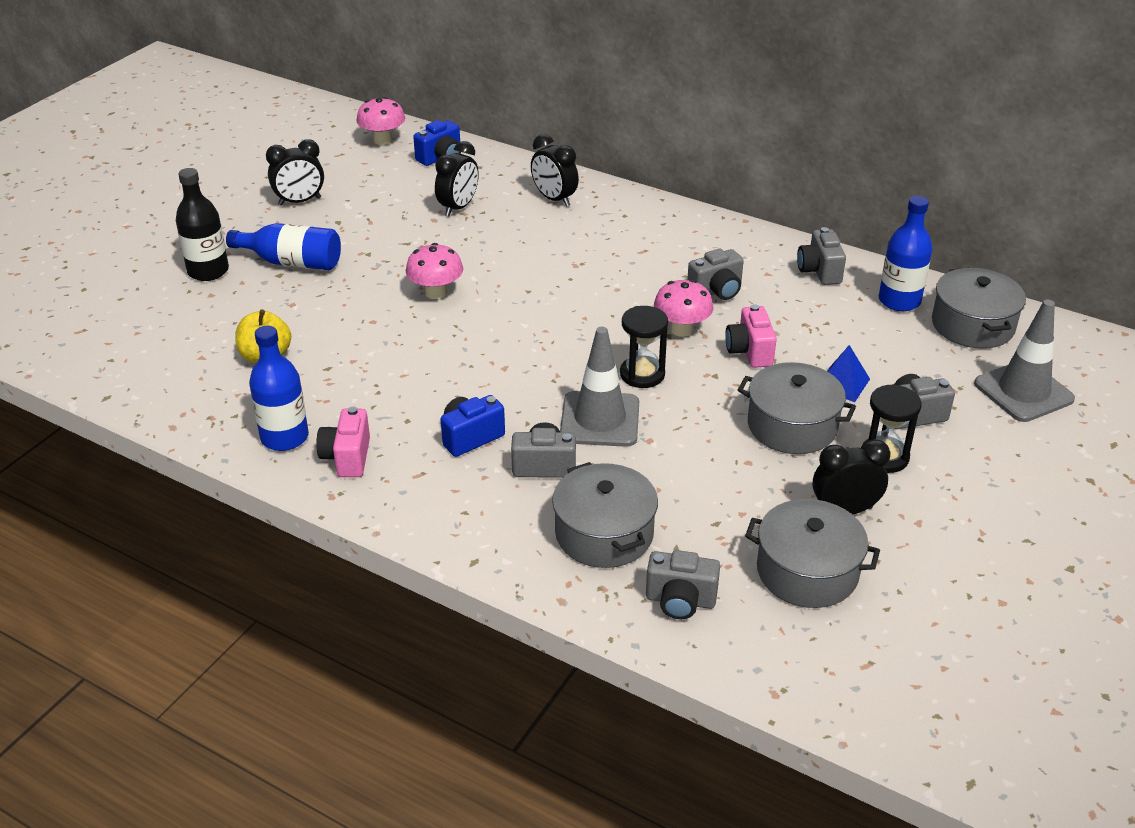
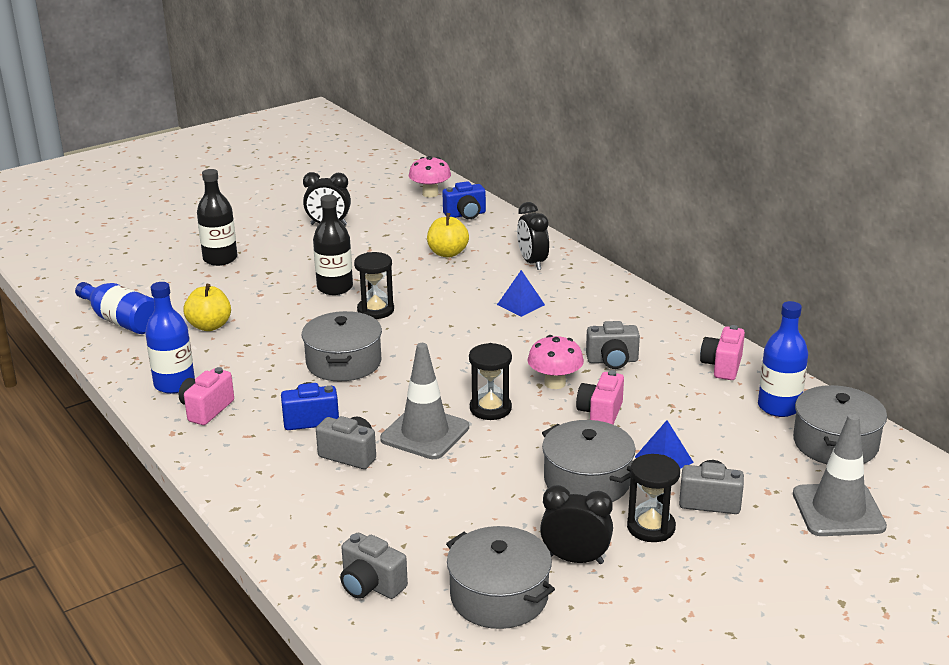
camera: 25 degrees right, 10 degrees down
blue bottle [226,223,341,270] -> blue bottle moved to [75,282,154,334]
pink mushroom [406,243,463,299] -> black hourglass [354,252,394,319]
black clock [435,141,479,216] -> yellow apple [427,213,469,258]
grey pot [552,462,658,568] -> grey pot moved to [302,311,382,382]
grey camera [797,227,846,285] -> pink camera [700,325,745,380]
none -> black bottle [313,195,353,295]
none -> blue pyramid [497,270,545,317]

